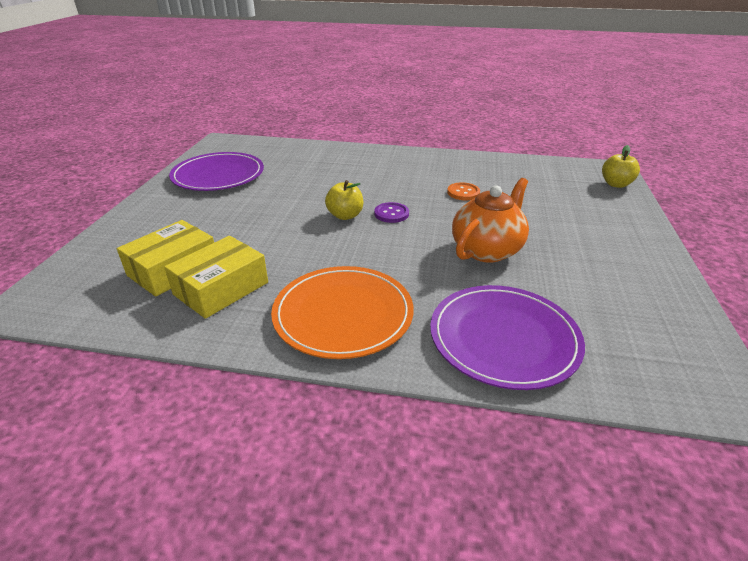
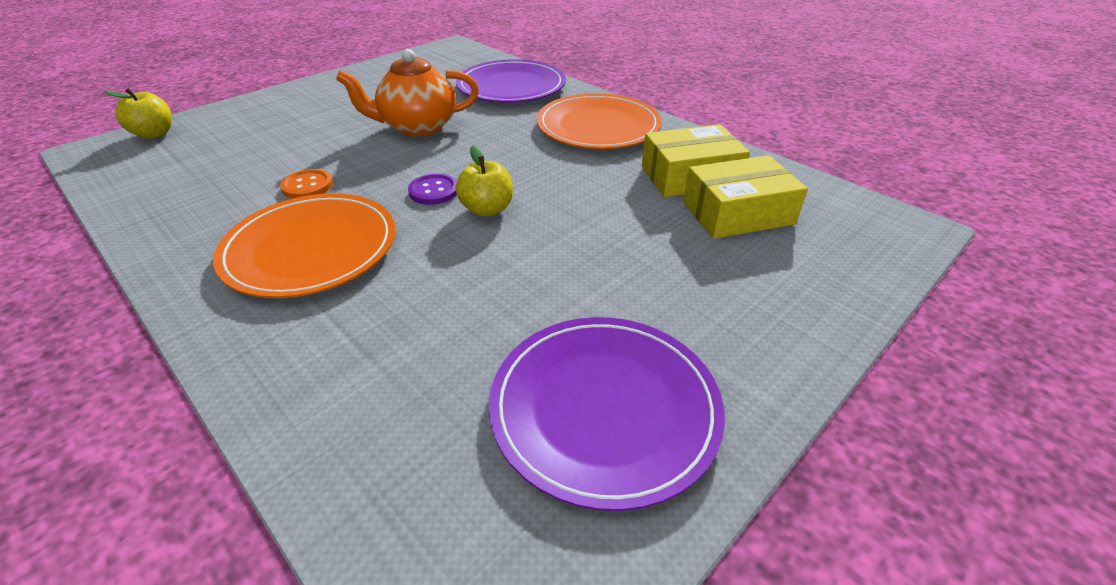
camera: 145 degrees left, 5 degrees up
none -> orange plate [213,193,396,298]

